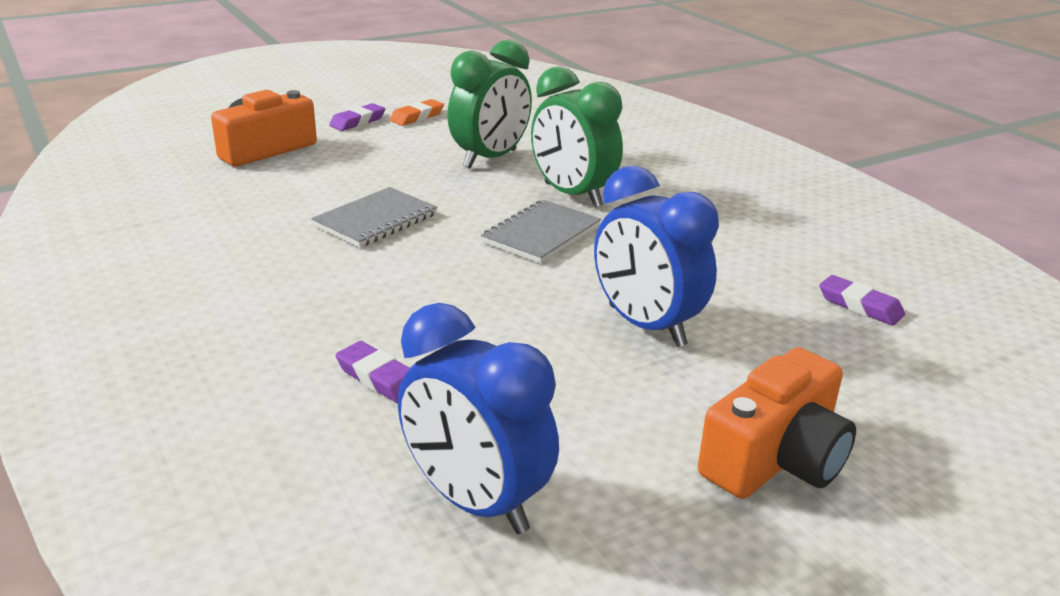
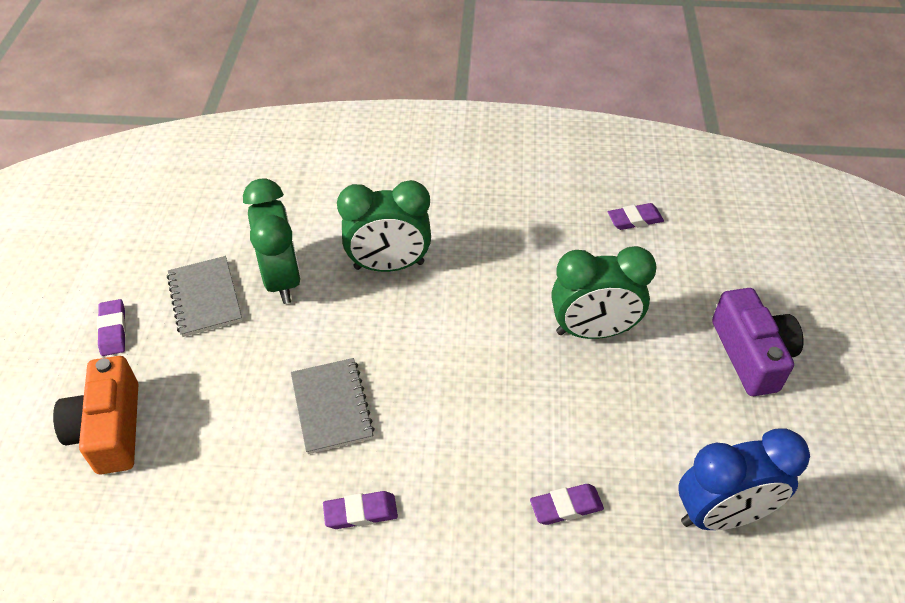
camera: 55 degrees left, 20 degrees up
orange eraser [389,99,444,126] -> none
grey notebook [481,200,601,264] -> grey notebook moved to [167,256,242,337]
blue clock [594,166,719,347] -> green clock [552,246,657,339]
orange camera [698,347,856,499] -> purple camera [712,288,804,396]
none -> purple eraser [323,491,398,529]

